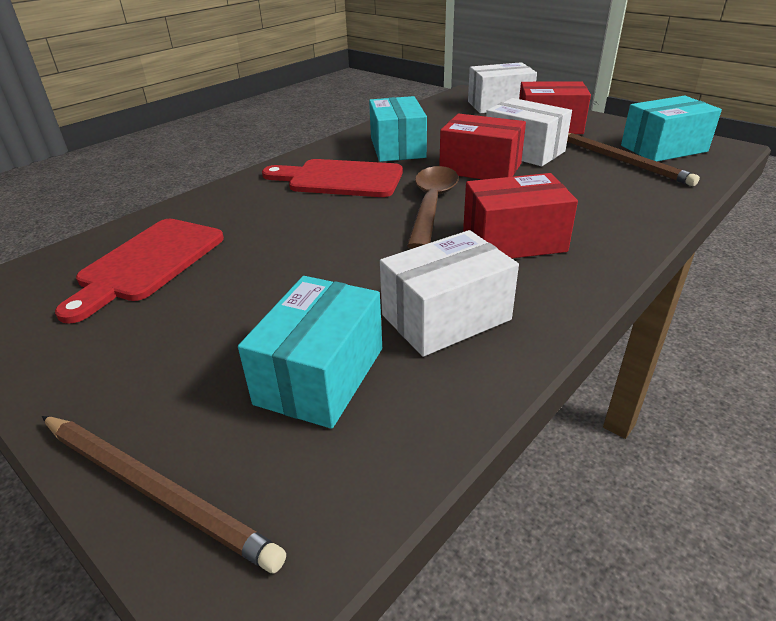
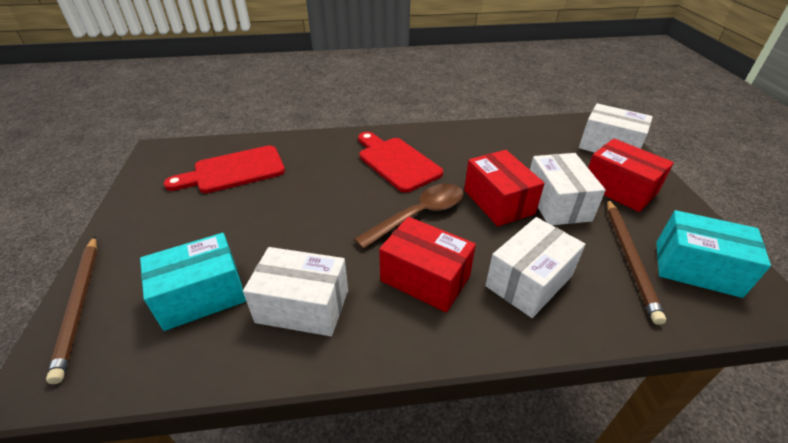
camera: 40 degrees right, 5 degrees up
turquoise box [369,96,427,162] -> none
none -> white box [486,217,585,318]

